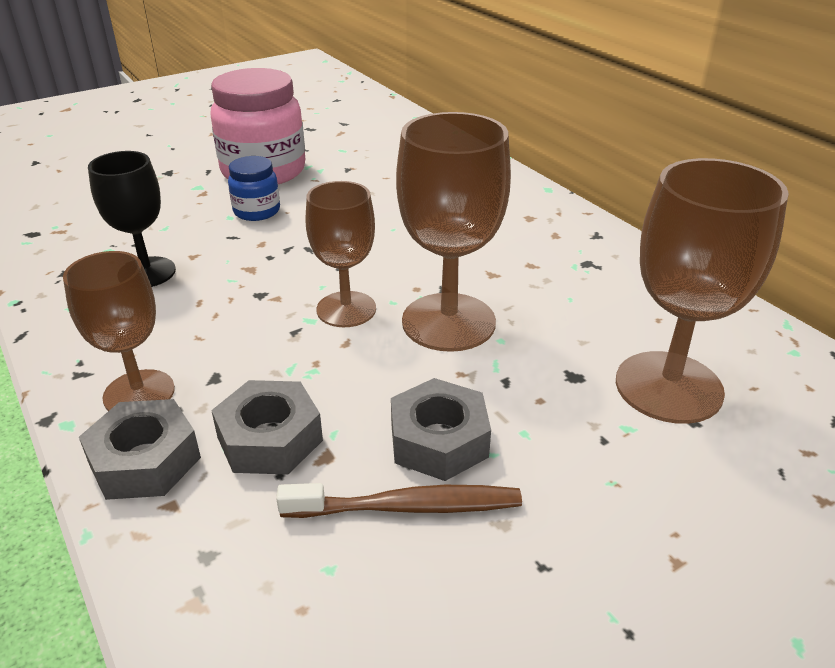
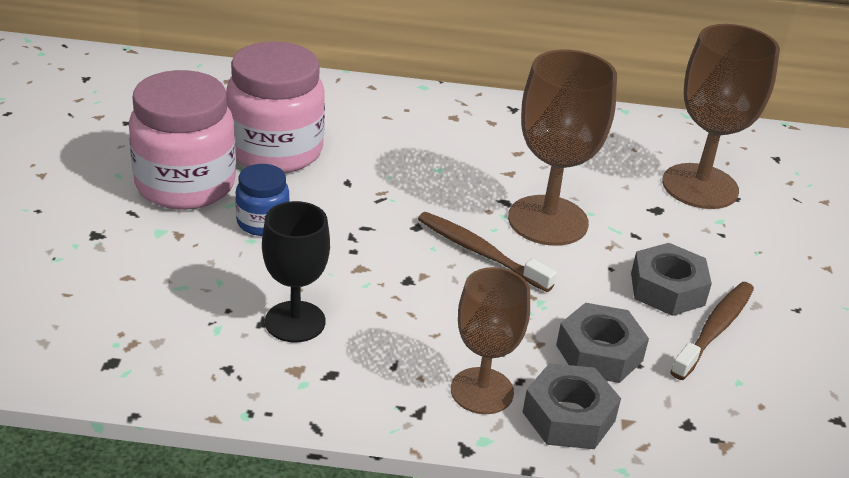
camera: 55 degrees left, 0 degrees up
brown goblet [305,181,376,327] -> brown toothbrush [418,212,557,292]
none -> pink jar [226,41,325,173]

